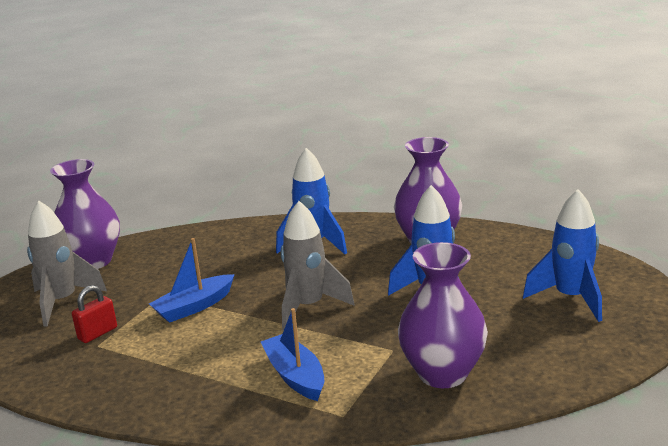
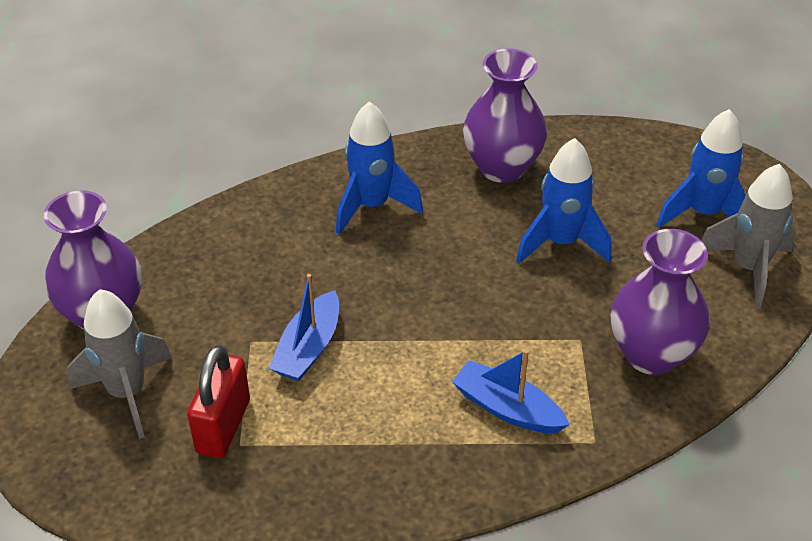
camera: 30 degrees left, 20 degrees up
red padlock [72,285,117,343] -> red padlock [187,345,250,458], size x1.57
grey rocket [281,201,355,331] -> grey rocket moved to [701,164,796,309]

